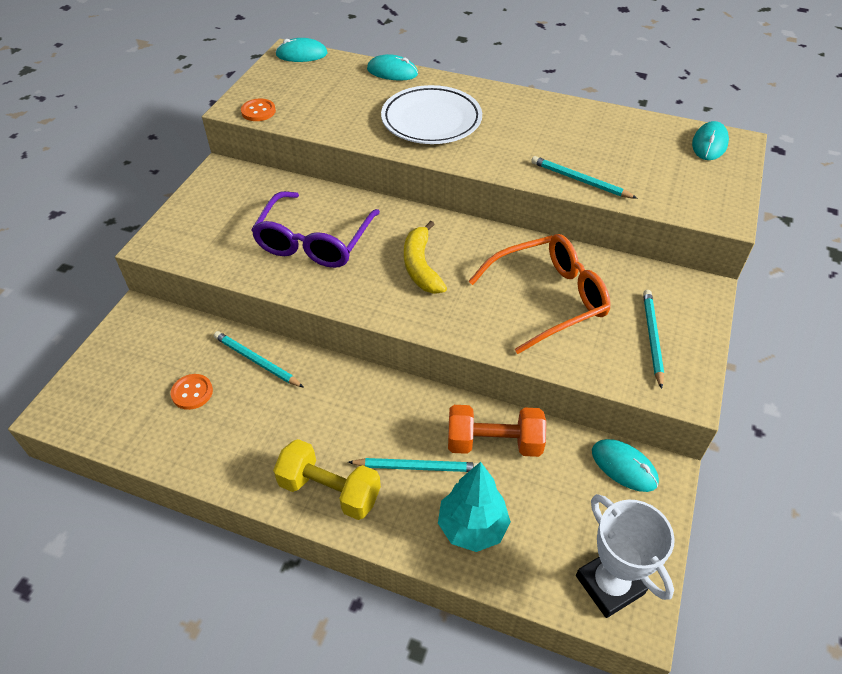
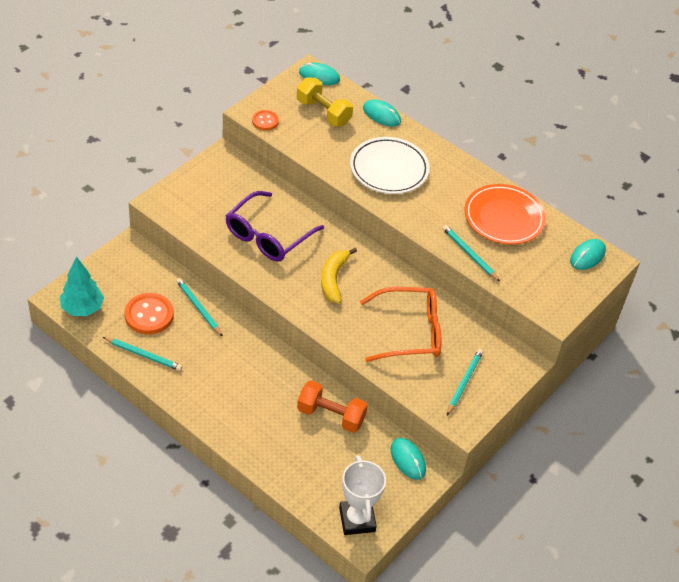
camera: 15 degrees right, 0 degrees up
orange button [171,374,213,410] -> orange button [125,293,174,334], size x1.71
yellow dumbbell [273,439,381,520] -> yellow dumbbell moved to [297,78,353,126]
turquoise pencil [348,458,478,472] -> turquoise pencil moved to [103,337,182,371]
turquoise tree [438,462,511,552] -> turquoise tree moved to [60,257,104,316]
none -> orange plate [465,184,546,245]

